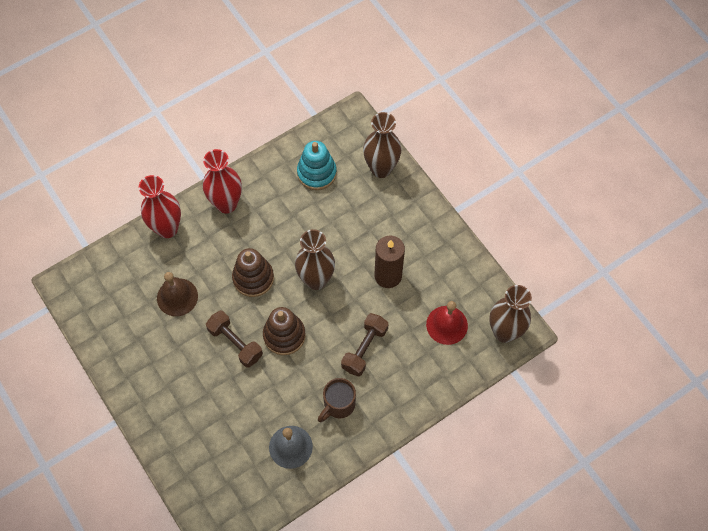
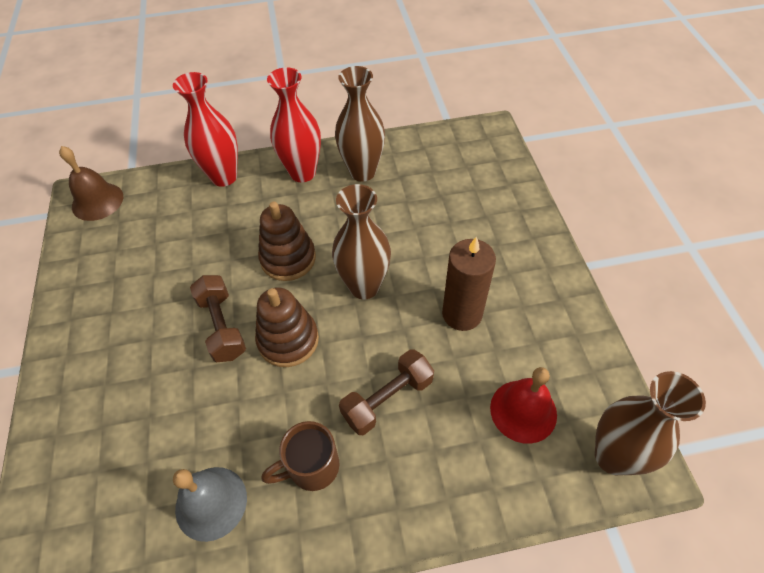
camera: 25 degrees right, 10 degrees down
brown bell [157,272,198,316] -> brown bell moved to [59,146,123,221]
turquoise stacking toy [297,141,337,190] -> none
brown vase [363,112,401,178] -> brown vase moved to [335,66,385,182]

